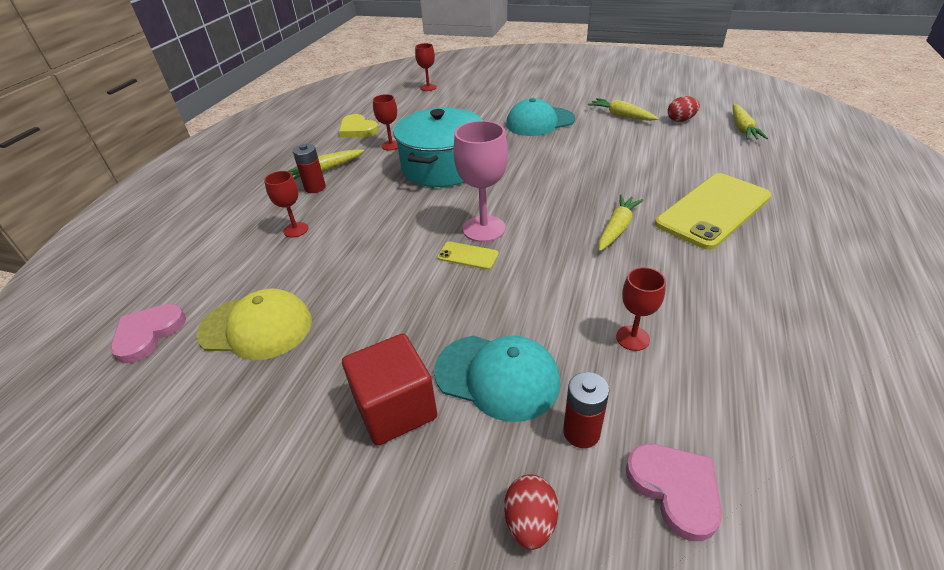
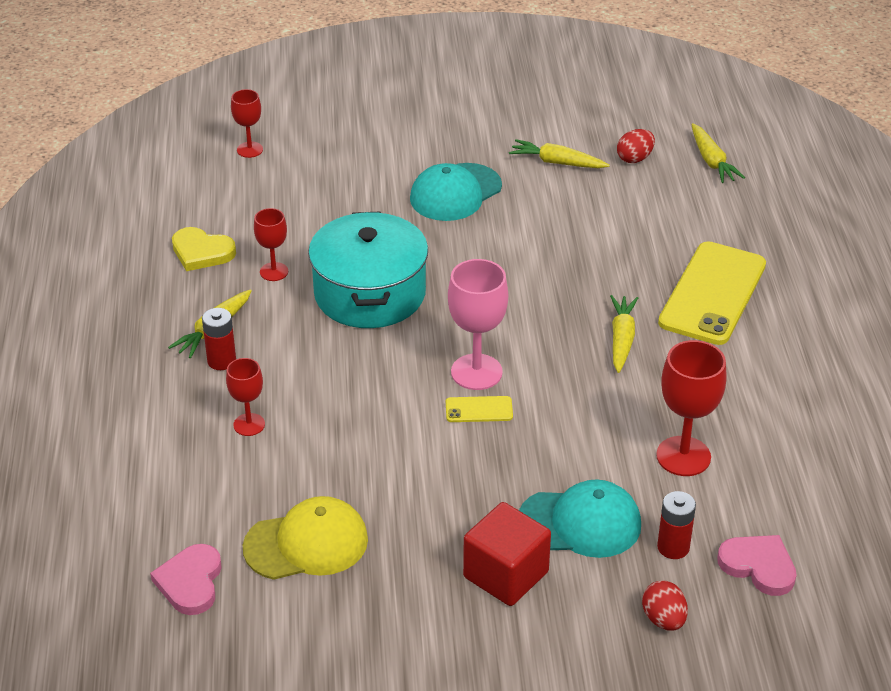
camera: 25 degrees left, 0 degrees up
red goblet [616,267,666,351] -> red goblet [656,340,727,476], size x1.69

